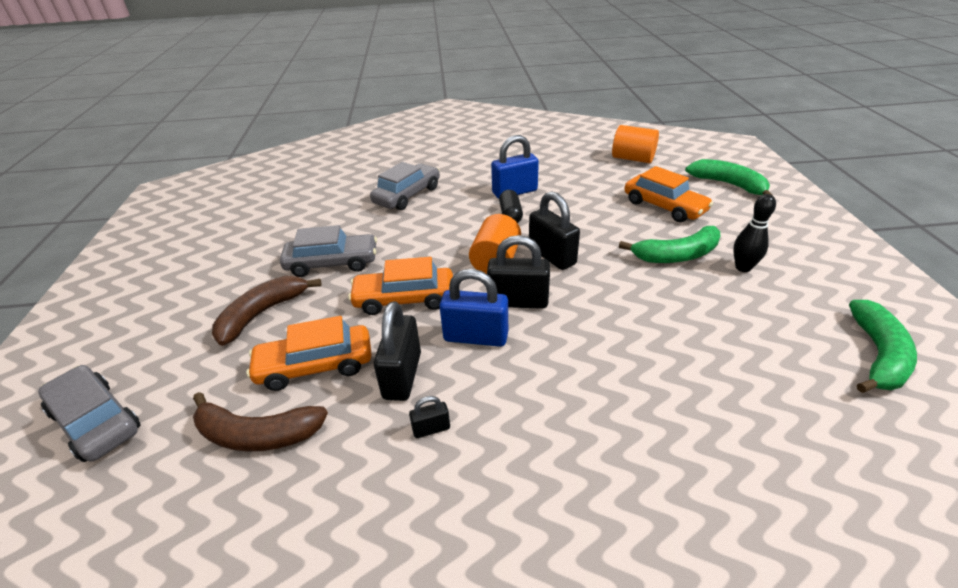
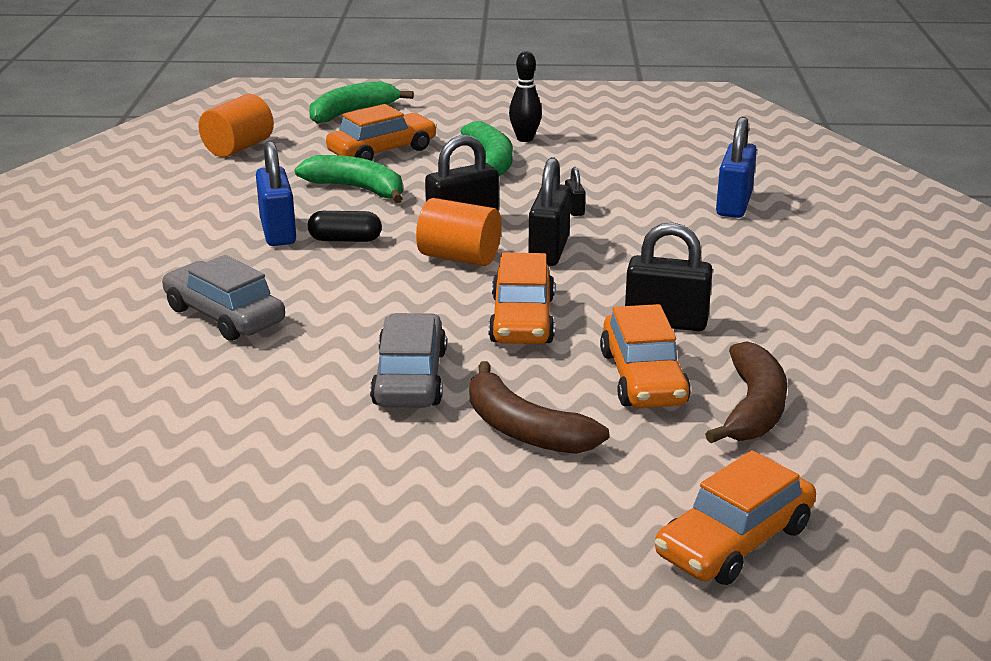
camera: 85 degrees left, 10 degrees down
grey car [38,365,141,462] -> orange car [655,450,816,585]
black padlock [409,396,450,438] -> black padlock moved to [565,167,586,216]
blue padlock [439,269,508,347] -> blue padlock moved to [716,117,757,218]
green banana [849,300,917,393] -> green banana moved to [295,155,403,203]

